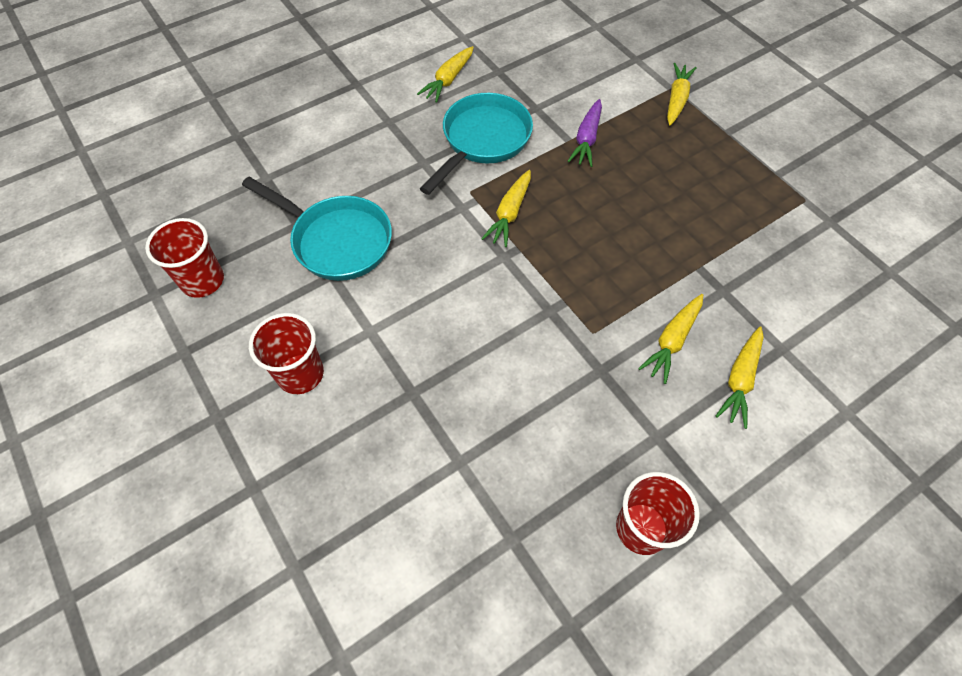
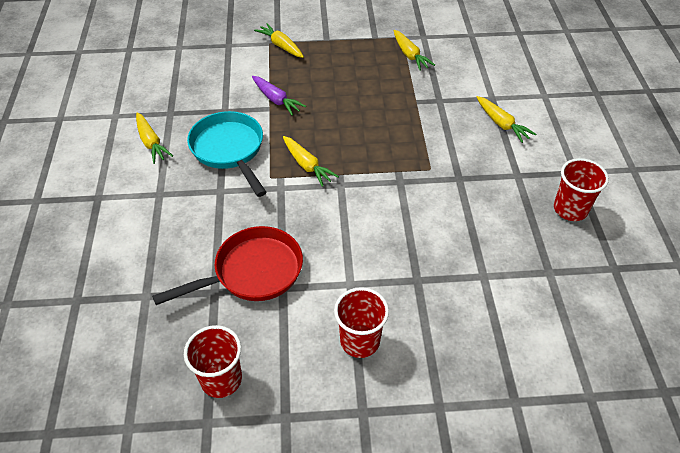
camera: 60 degrees left, 10 degrees down
turquoise pan [242,177,392,281] -> red pan [152,226,303,305]
yellow carrot [638,294,703,384] -> yellow carrot moved to [393,30,435,71]

